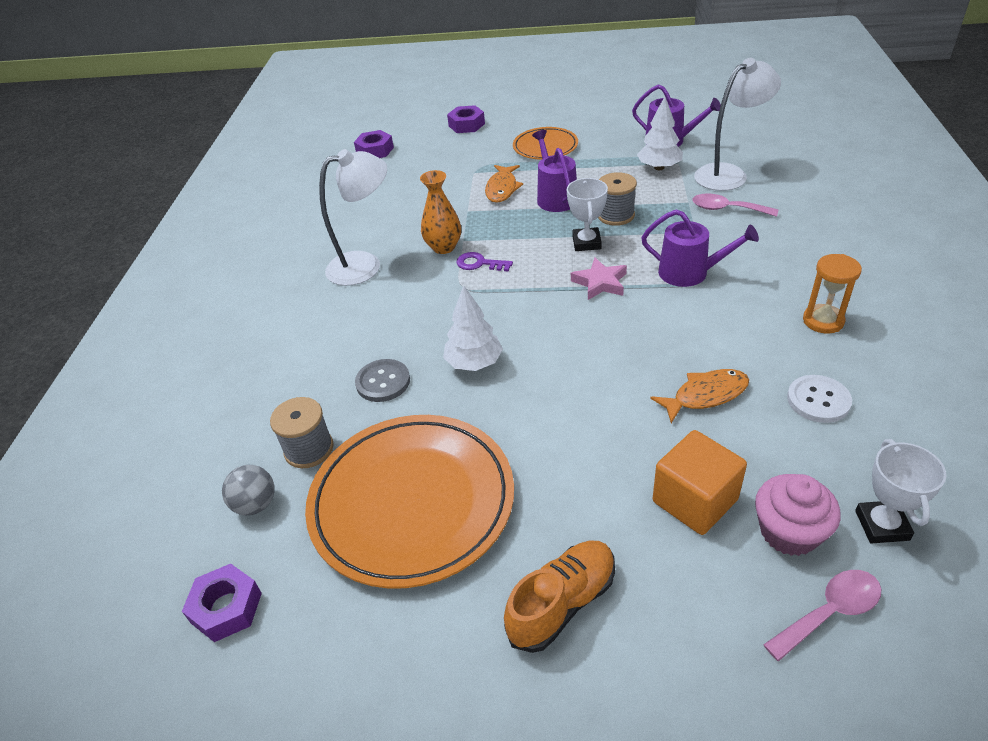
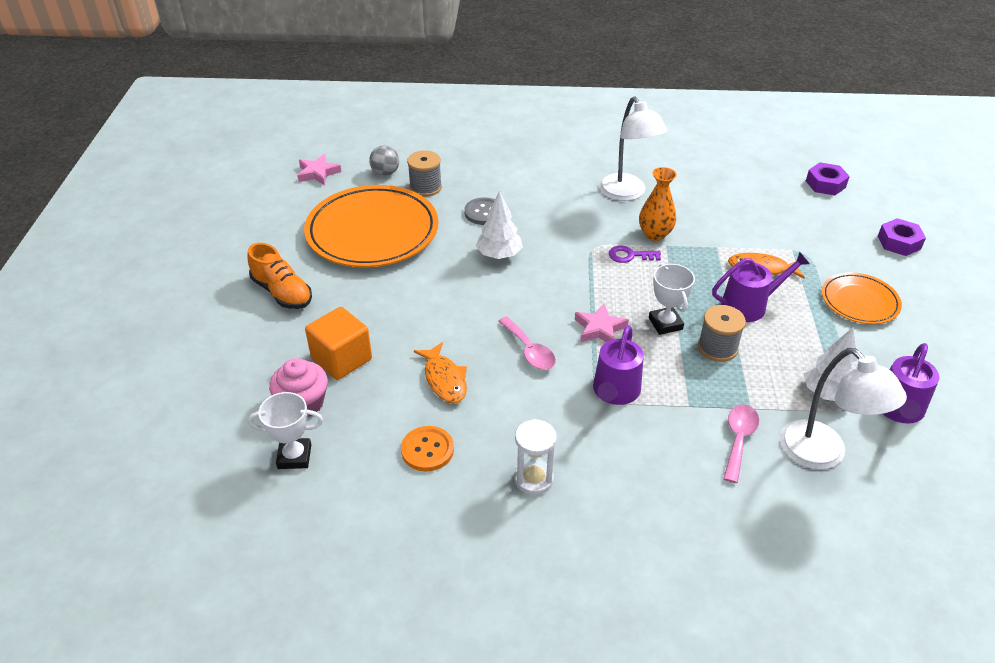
camera: 85 degrees right, 0 degrees up
purple nut [182,564,262,642] -> pink star [297,154,341,185]
purple key [456,252,513,272] -> purple key turned 105 degrees counterclockwise [609,246,661,263]
white trophy [567,178,608,251] -> white trophy turned 75 degrees clockwise [649,264,695,335]
pink spoon [763,570,881,661] -> pink spoon moved to [498,316,556,370]
white button [787,375,852,423] -> orange button [401,426,454,471]
orange hourglass [803,254,862,334] -> white hourglass [514,419,557,495]

